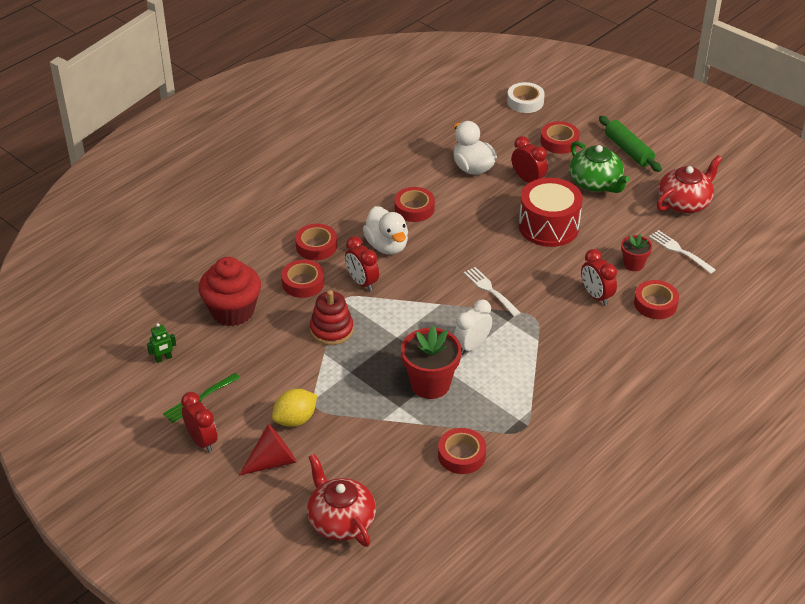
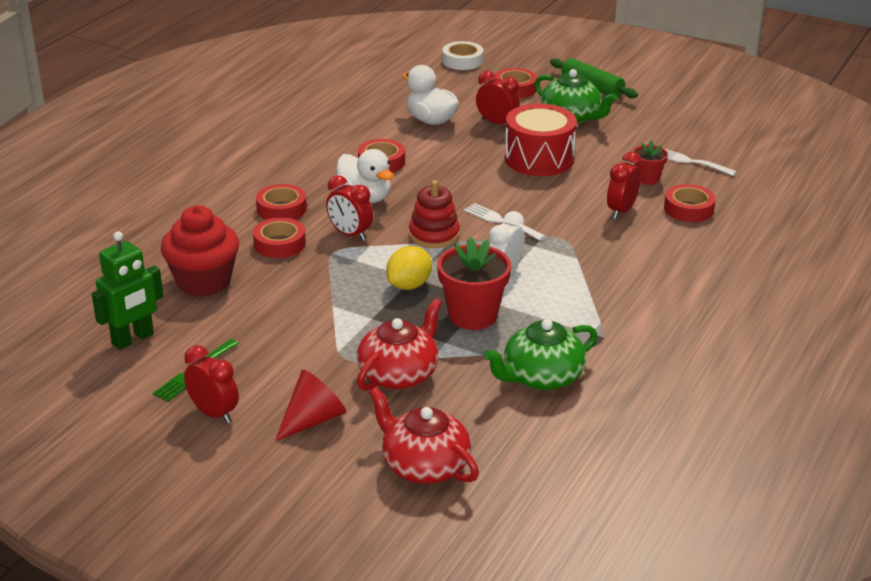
camera: 15 degrees left, 10 degrees down
green robot [147,323,176,363] -> green robot [92,231,163,350], size x1.98
yellow lemon [272,389,317,427] -> yellow lemon moved to [386,246,432,290]
red stacking toy [310,290,353,345] -> red stacking toy moved to [409,180,460,248]
red tape [438,428,486,474] -> green teapot [483,319,597,390]
red clock [581,249,617,306] -> red clock turned 75 degrees clockwise [607,152,642,219]
red teapot [657,155,722,213] -> red teapot moved to [357,298,442,391]

